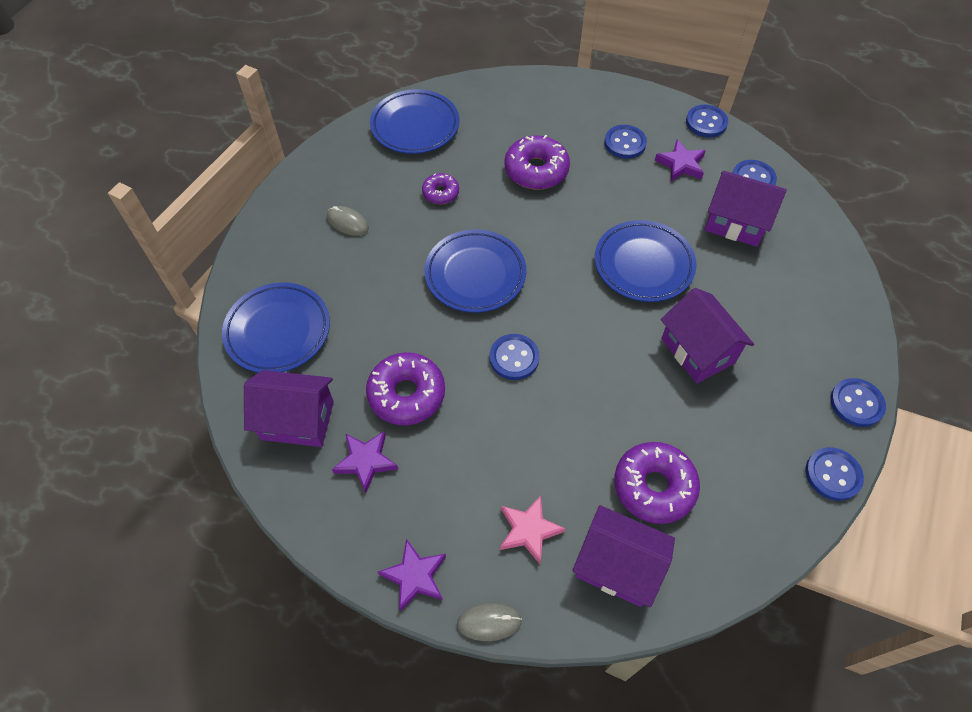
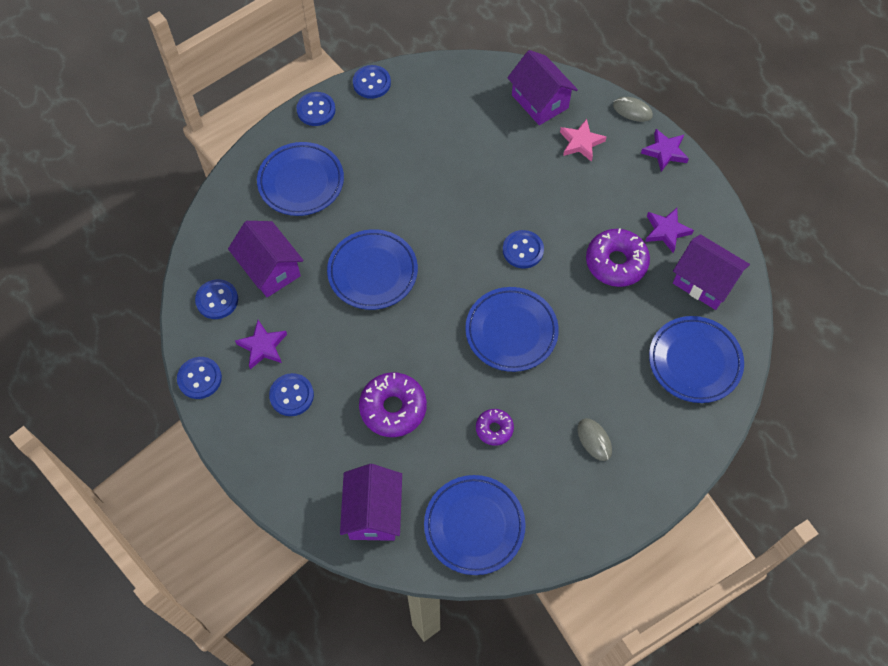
camera: 150 degrees left, 5 degrees up
purple donut [614,442,700,524] -> none
purple house [661,288,754,383] -> purple house moved to [340,464,402,541]
none -> blue plate [257,142,344,216]

